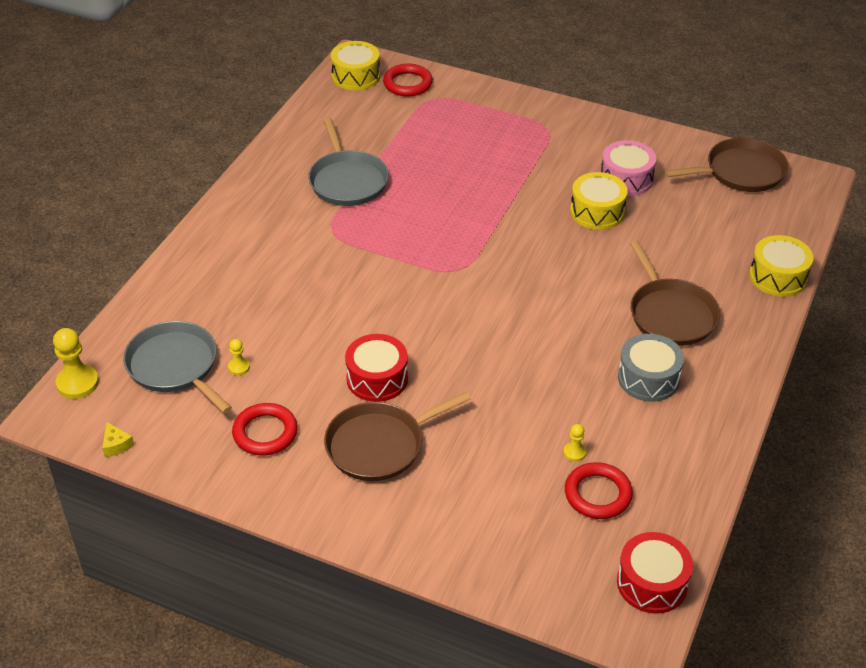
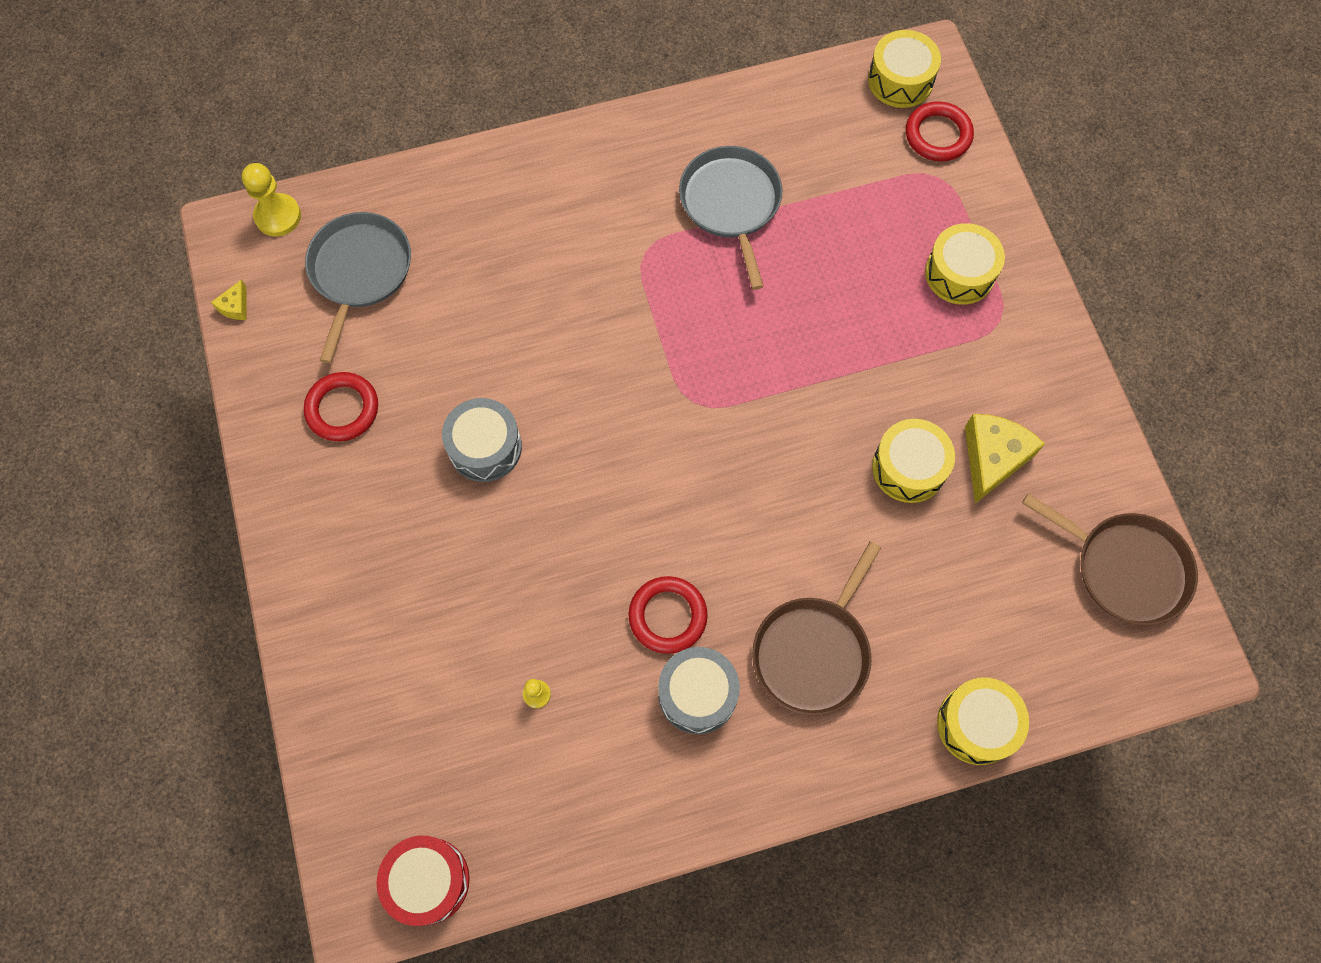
camera: 50 degrees right, 25 degrees up
yellow pawn [228,339,250,375] -> none
grey pan [308,118,389,206] -> grey pan turned 135 degrees clockwise [679,146,782,290]
brown pan [324,392,471,481] -> none
red drum [345,334,408,402] -> grey drum [442,398,522,482]
red ring [565,462,633,519] -> red ring moved to [628,576,708,654]
pink drum [601,140,656,196] -> yellow cheese [965,414,1045,504]
none -> yellow drum [925,223,1005,305]

